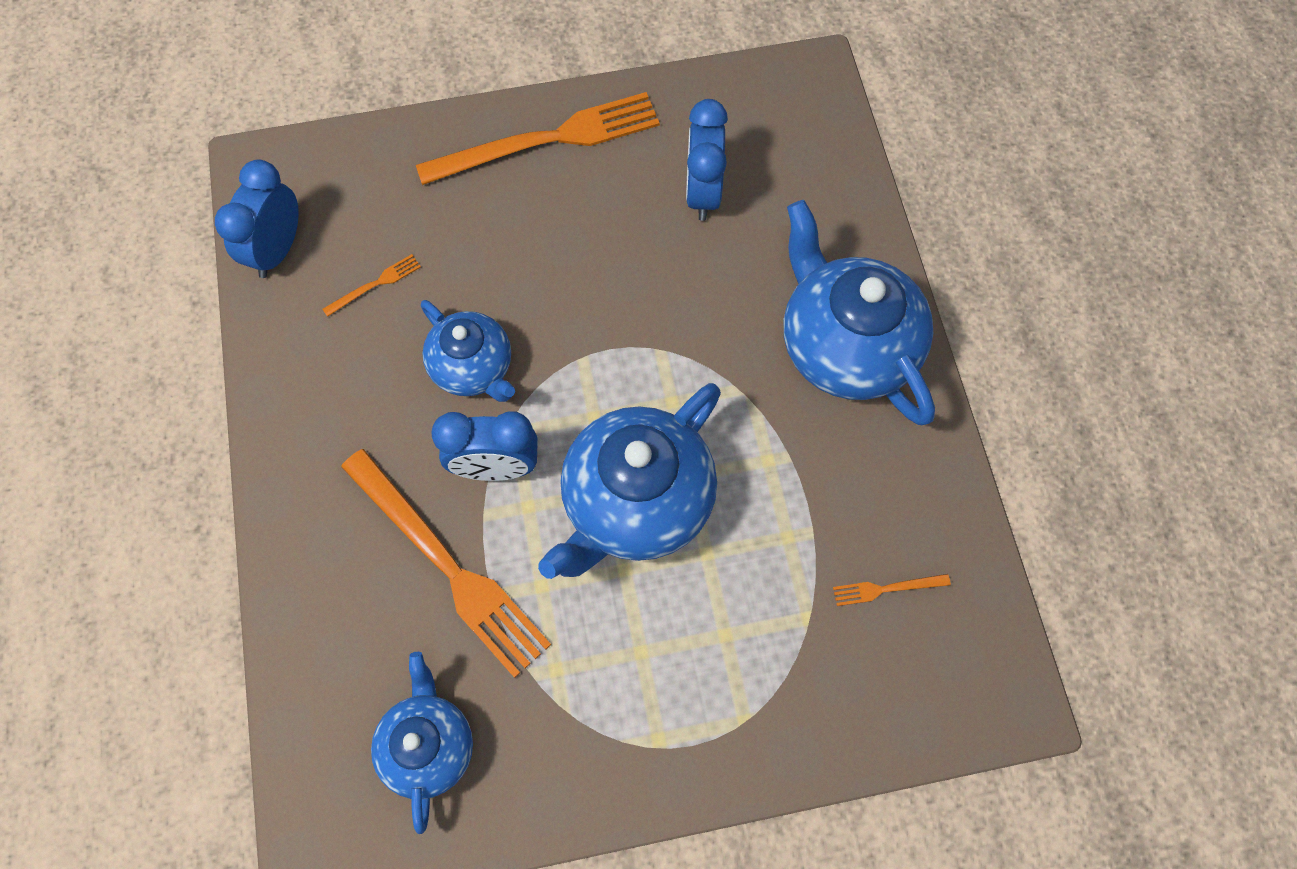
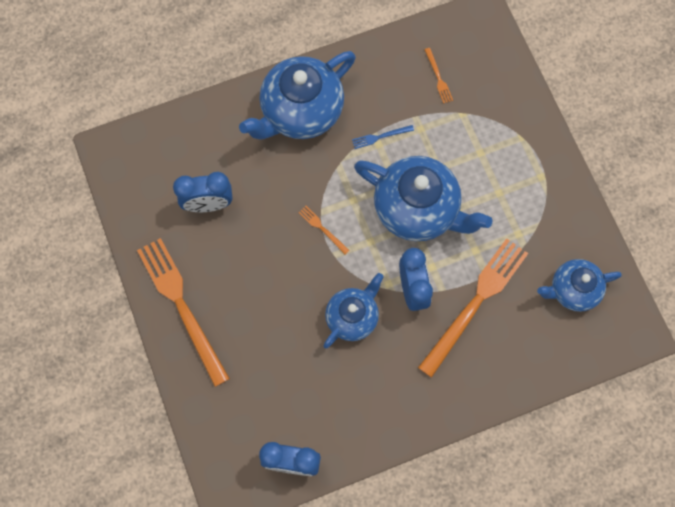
camera: 100 degrees left, 5 degrees up
orange fork [322,254,421,317] -> orange fork moved to [298,206,350,254]
none -> blue fork [352,125,414,149]

